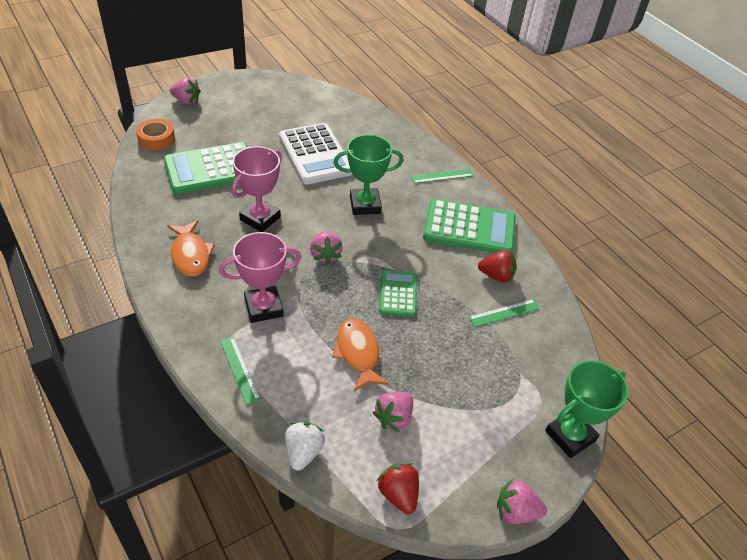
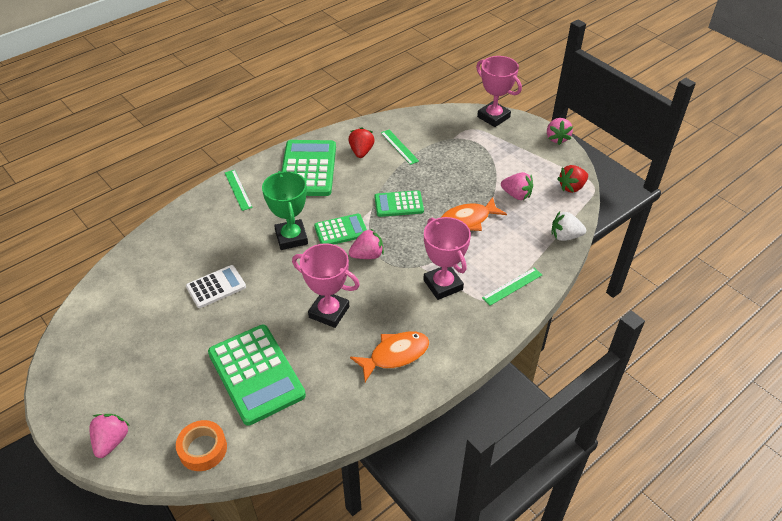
camera: 95 degrees left, 0 degrees up
white calculator [279,123,353,185] -> white calculator [186,265,246,308], size x0.57
green trophy [545,360,629,458] -> pink trophy [476,56,522,127]
none -> green calculator [314,214,367,245]

